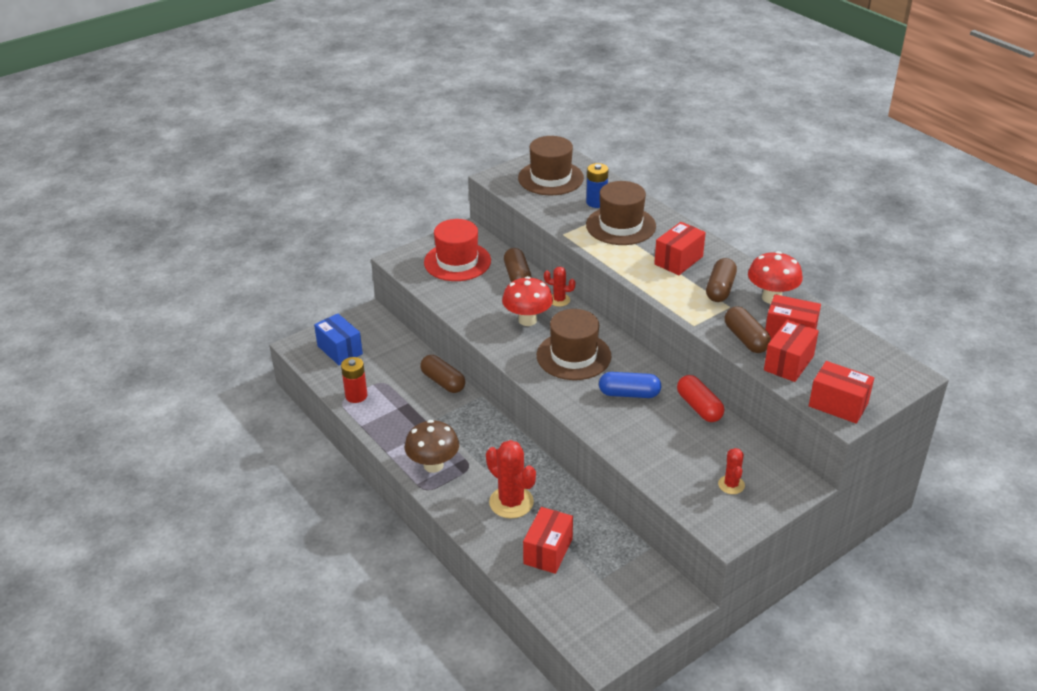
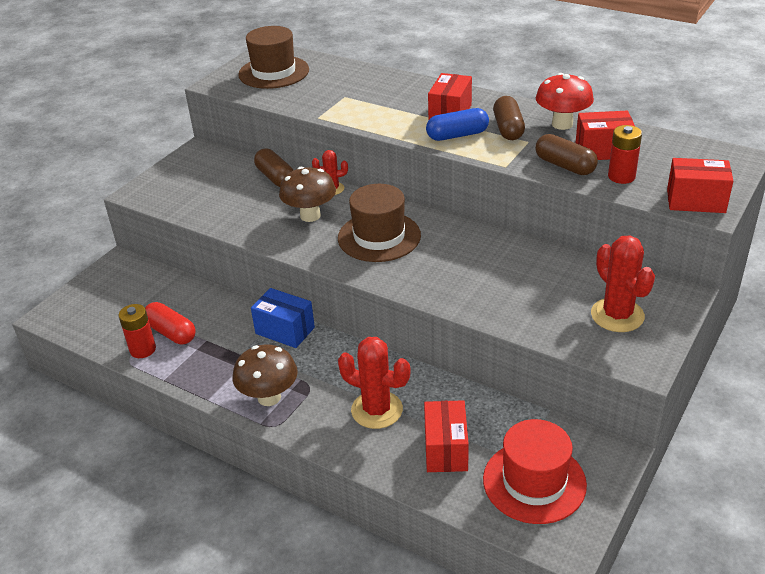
camera: 20 degrees left, 0 degrees up
blue box [314,313,363,365] -> blue box moved to [251,288,315,348]
brown capsule [420,355,465,393] -> none
red hat [424,219,491,281] -> red hat moved to [483,419,587,524]
red mushroom [502,276,553,326] -> brown mushroom [279,167,336,222]
blue battery [586,163,608,208] -> none
brown hat [586,181,656,245] -> none
blue capsule [599,372,661,398] -> blue capsule moved to [426,108,489,141]
red capsule [677,375,724,422] -> red capsule moved to [145,302,196,344]
red cactus [718,448,745,494] -> red cactus [591,235,655,332], size x1.78
red box [764,320,819,382] -> red battery [608,125,642,184]

